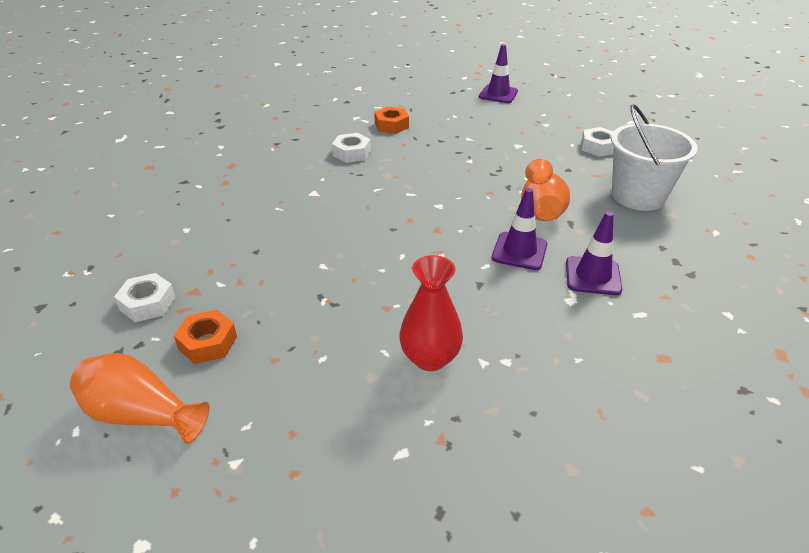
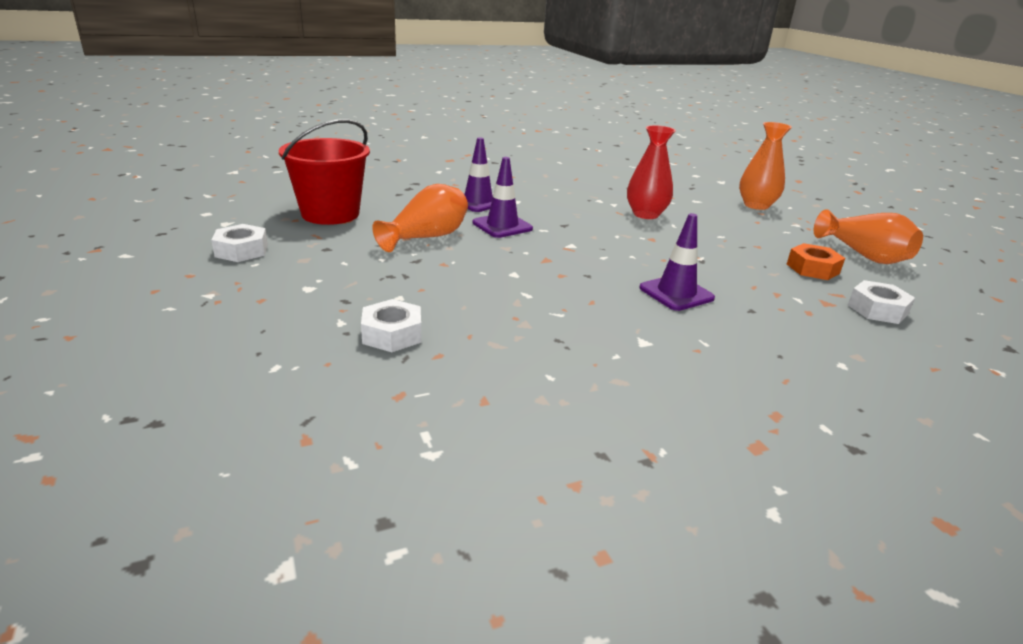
camera: 145 degrees left, 10 degrees down
white nut [332,133,371,163] -> white nut moved to [361,299,421,352]
orange nut [374,107,409,134] -> none
purple traffic cone [479,44,518,103] -> purple traffic cone moved to [639,213,715,311]
white bucket [611,104,698,211] -> red bucket [279,119,370,225]
none -> orange vase [739,122,792,210]

